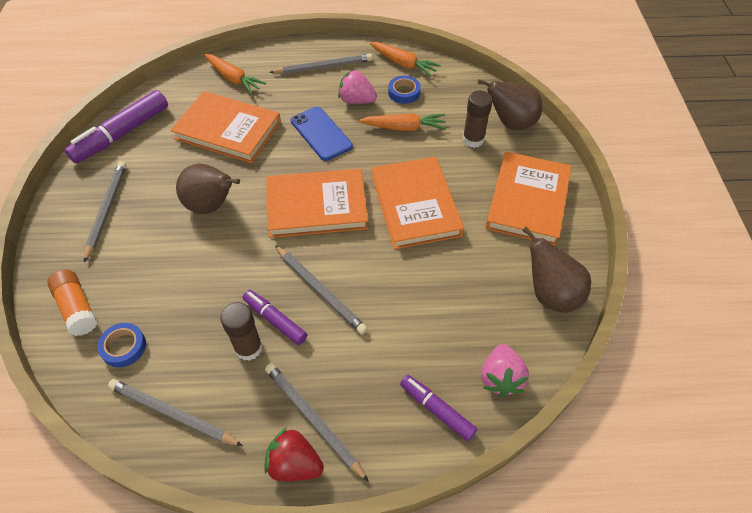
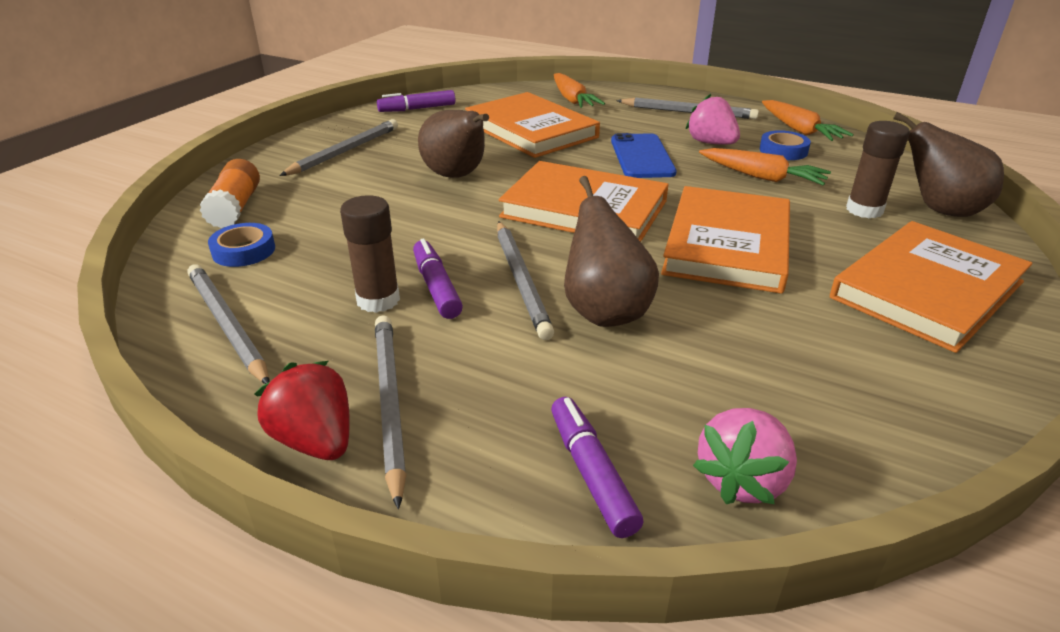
camera: 30 degrees right, 20 degrees down
purple marker [65,90,168,163] -> purple marker [377,90,455,112], size x0.58
brown pear [522,227,591,313] -> brown pear moved to [564,176,659,327]

